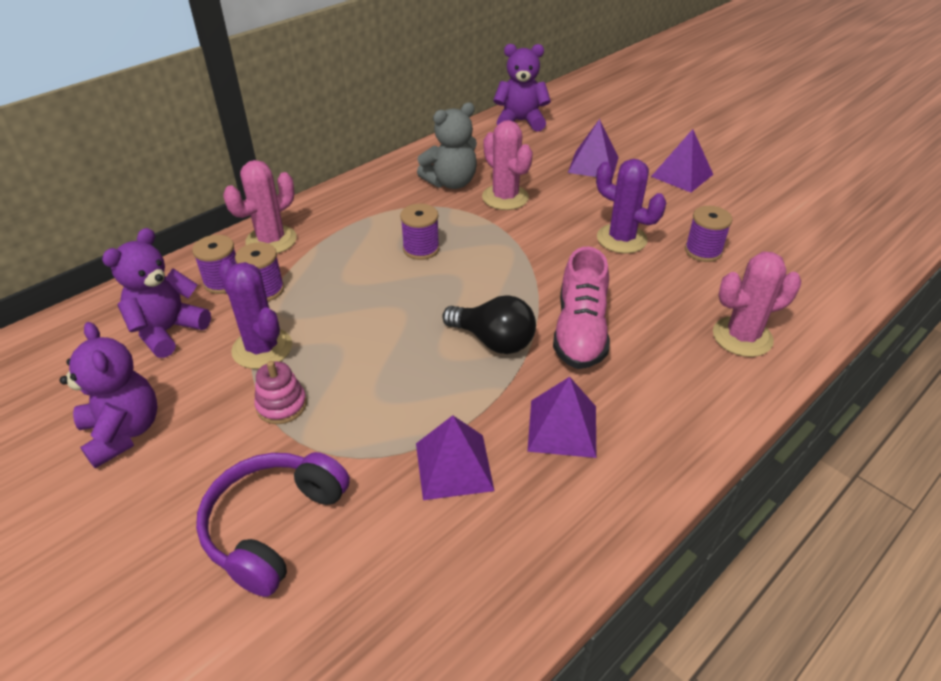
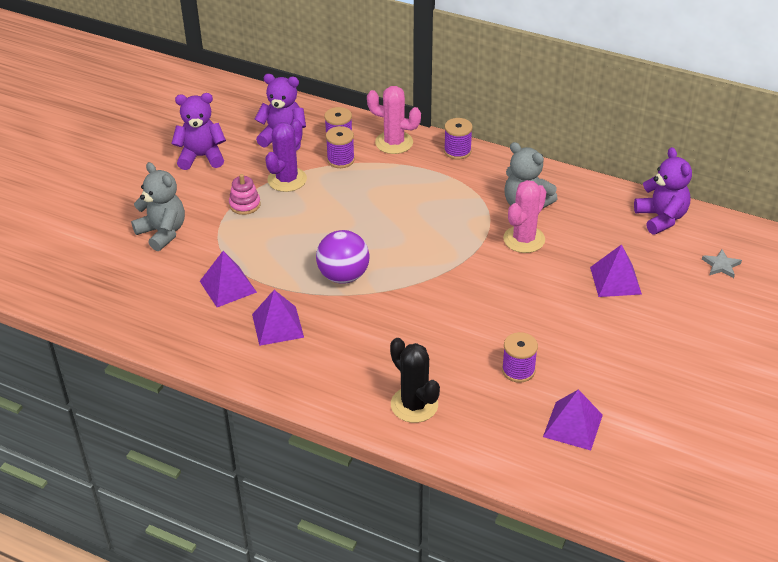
camera: 70 degrees right, 0 degrees up
purple teddy bear [60,322,157,468] -> purple teddy bear turned 135 degrees counterclockwise [171,93,226,170]
purple headphones [196,452,350,597] -> grey teddy bear [131,162,185,251]
purple spool [400,204,440,260] -> purple spool moved to [444,118,473,160]
black light bulb [442,295,536,354] -> purple ball [316,230,370,284]
pink shoe [553,246,610,369] -> none
purple cactus [596,159,666,253] -> none
purple pyramid [651,129,713,193] -> purple pyramid moved to [543,389,603,451]
pink cactus [713,252,801,357] -> black cactus [390,338,440,423]
none -> grey star [702,249,742,278]

